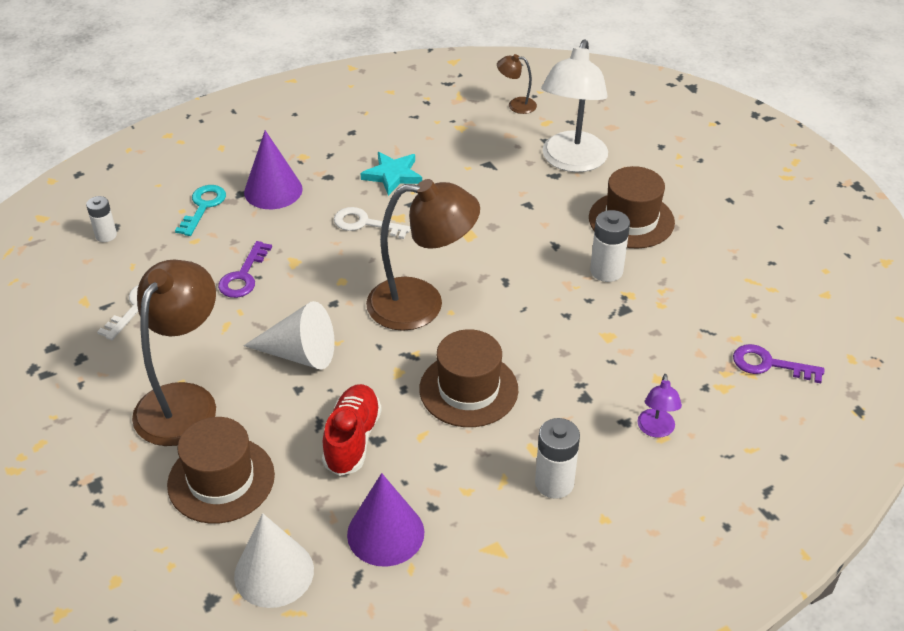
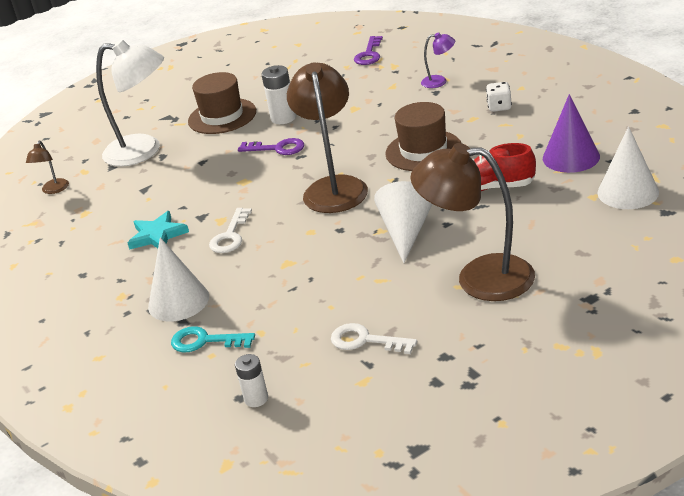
camera: 90 degrees left, 10 degrees down
brown hat [167,417,275,524] -> none
purple key [218,241,272,298] -> purple key moved to [238,138,304,155]
purple cone [244,130,303,209] -> white cone [148,237,209,321]
white battery [535,418,580,499] -> white dice [486,82,512,112]

